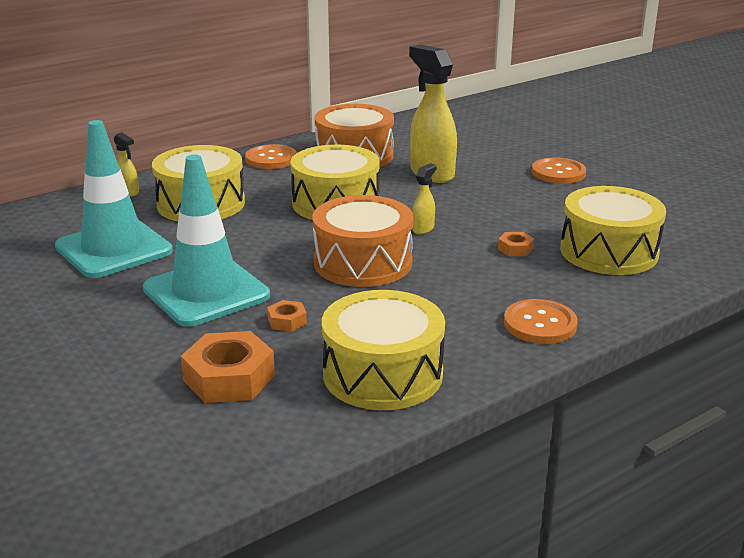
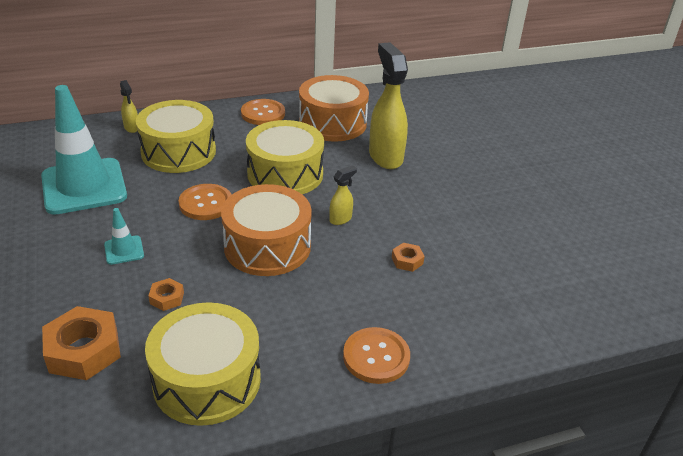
camera: 15 degrees right, 10 degrees up
turquoise traffic cone [143,155,270,327] -> turquoise traffic cone [104,208,144,265], size x0.42
orange button [532,157,586,184] -> orange button moved to [179,184,232,220]
yellow drum [560,186,666,275] -> none

